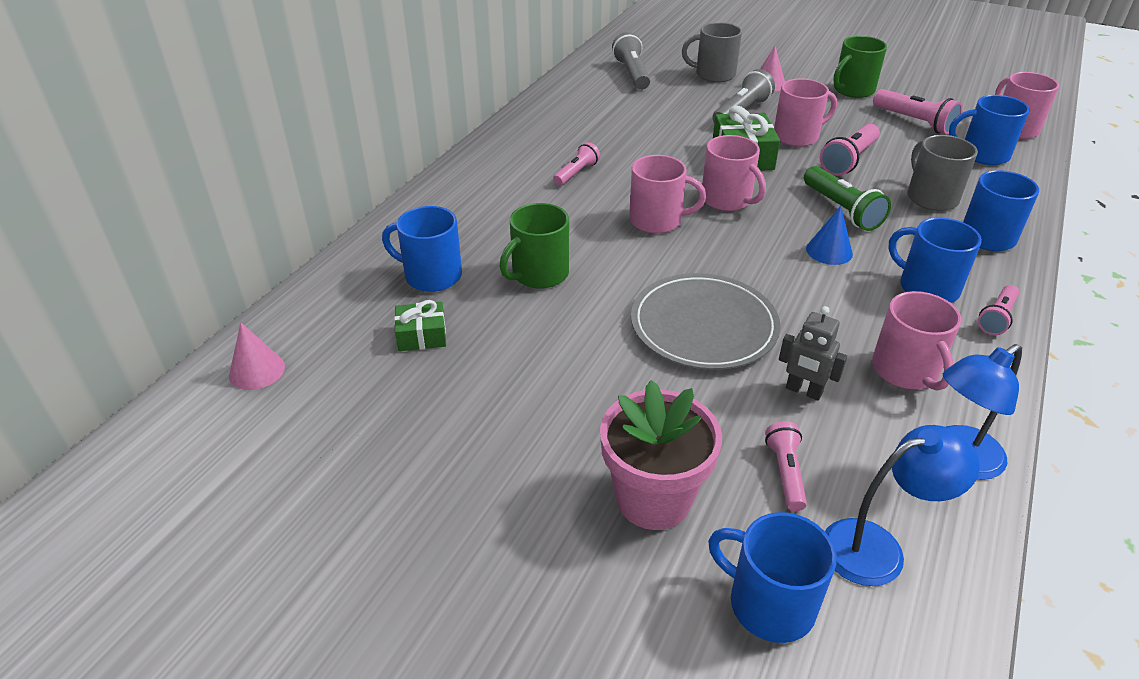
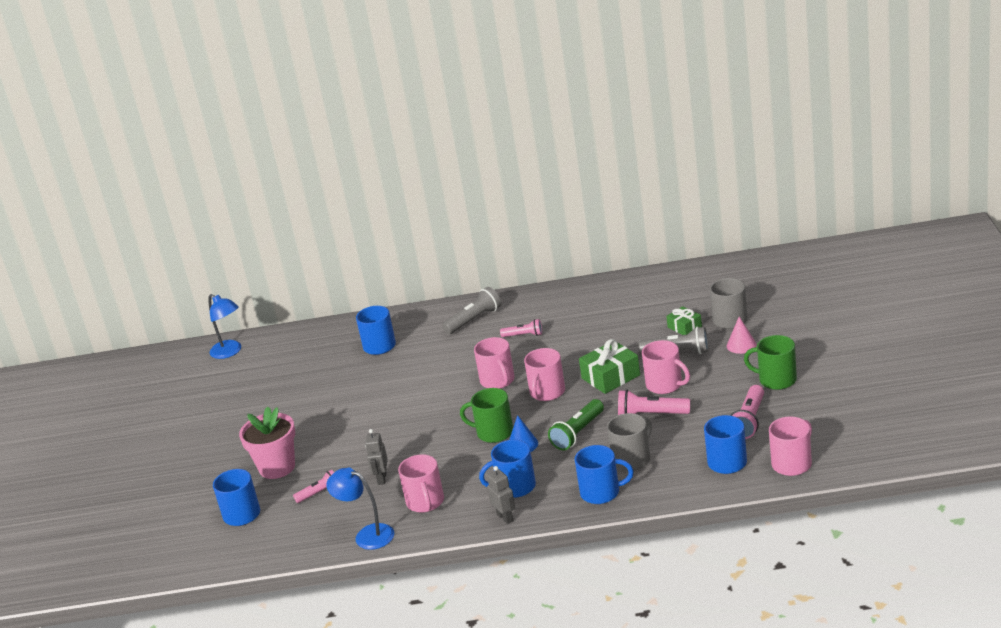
camera: 65 degrees right, 10 degrees down
pink cone [229,323,285,390] -> none
green gift [394,300,446,351] -> green gift moved to [666,306,702,335]
green mug [500,203,569,288] -> green mug moved to [460,388,513,443]
grey flashlight [612,32,650,90] -> grey flashlight moved to [442,287,501,334]
grey plate [631,273,780,370] -> none
blue lamp [825,425,980,586] -> blue lamp moved to [208,294,241,359]
pink mug [872,291,961,391] -> pink mug turned 60 degrees counterclockwise [398,454,444,513]
blue mug [888,218,982,303] -> blue mug turned 120 degrees counterclockwise [479,440,536,498]
pink flashlight [978,285,1019,335] -> grey robot [487,466,515,524]

